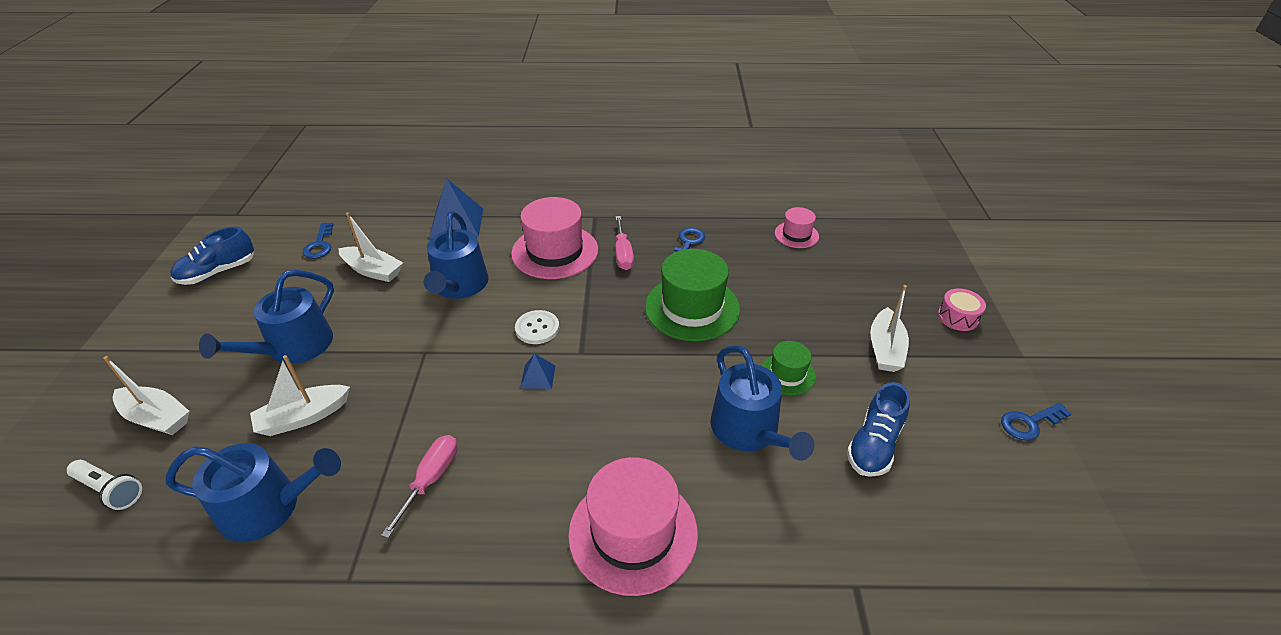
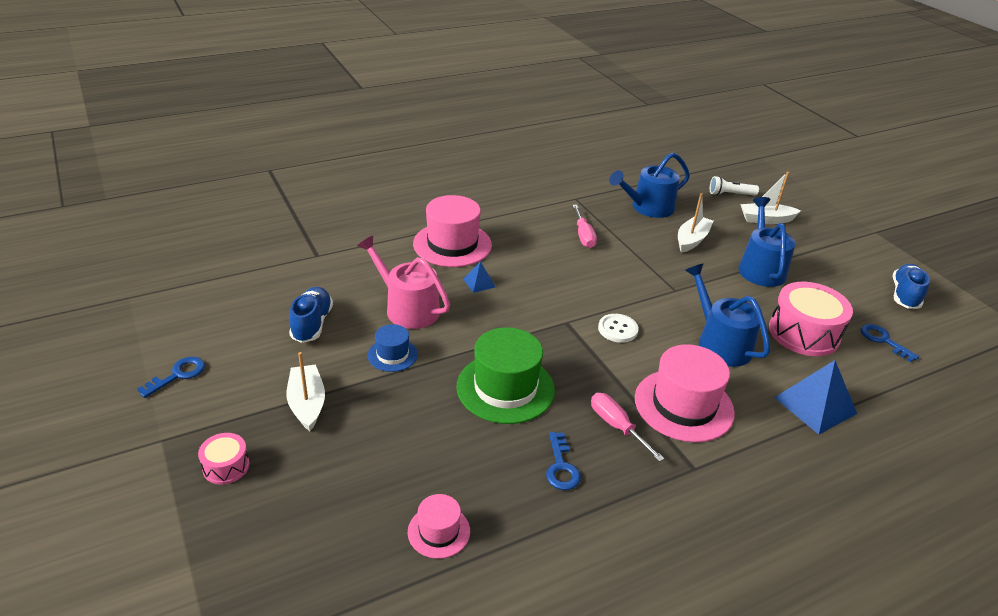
camera: 150 degrees right, 5 degrees down
white boat [338,212,403,282] -> pink drum [769,282,853,356]
blue pyramid [520,354,555,389] -> blue pyramid moved to [463,261,495,293]
blue watering can [710,345,814,461] -> pink watering can [357,236,450,329]
green hat [761,341,816,395] -> blue hat [368,324,418,372]

